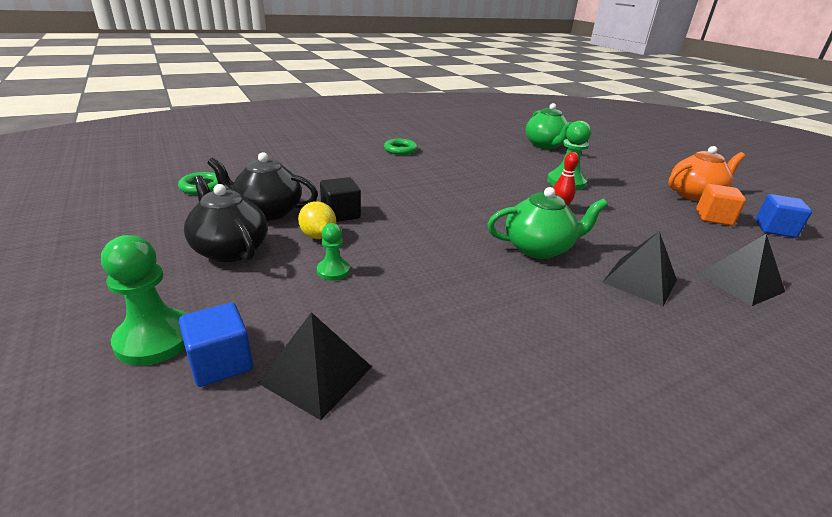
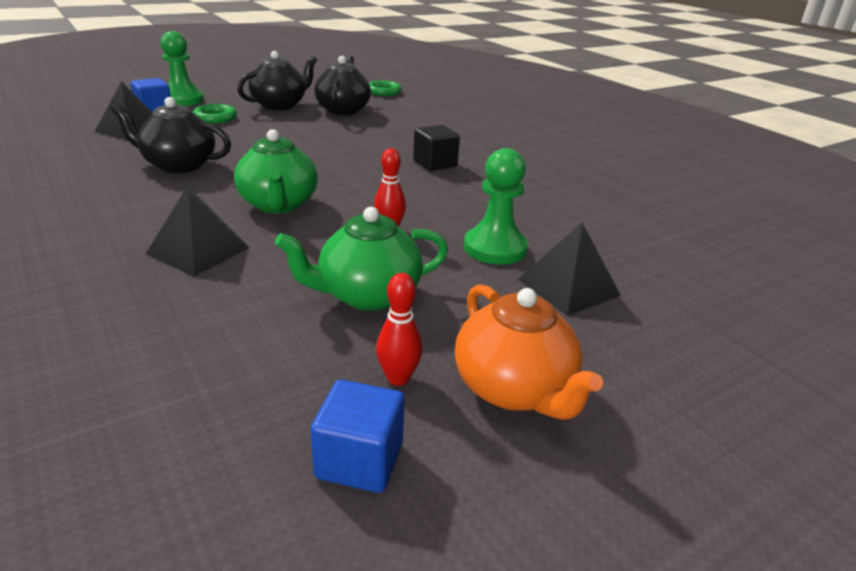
camera: 85 degrees right, 0 degrees up
yellow lemon [298,201,336,239] -> none
green pawn [317,223,350,281] -> none
black cube [320,177,361,222] -> black cube moved to [413,125,460,171]
green ring [384,139,418,155] -> green ring moved to [193,104,237,124]
green teapot [526,103,573,149] -> green teapot moved to [275,207,448,311]
orange cube [696,184,746,226] -> red bowling pin [376,273,422,386]
black pyramid [697,234,785,306] -> black pyramid moved to [517,223,621,316]
none -> black teapot [111,97,231,173]

